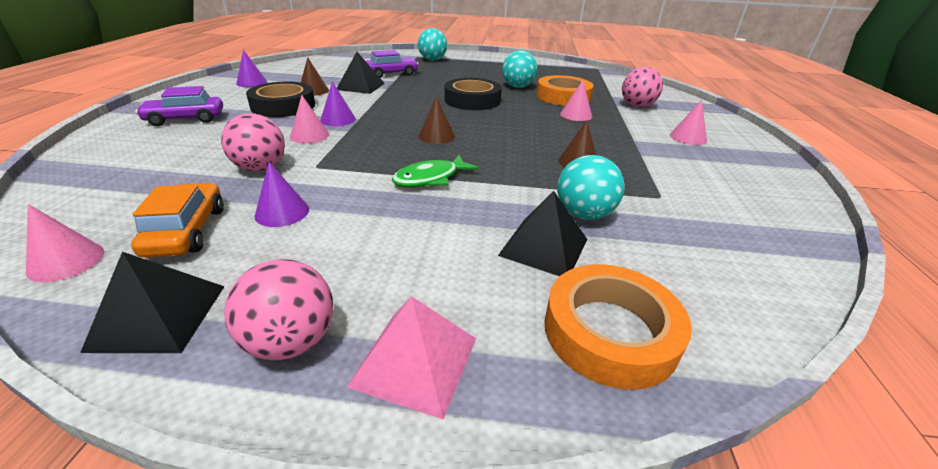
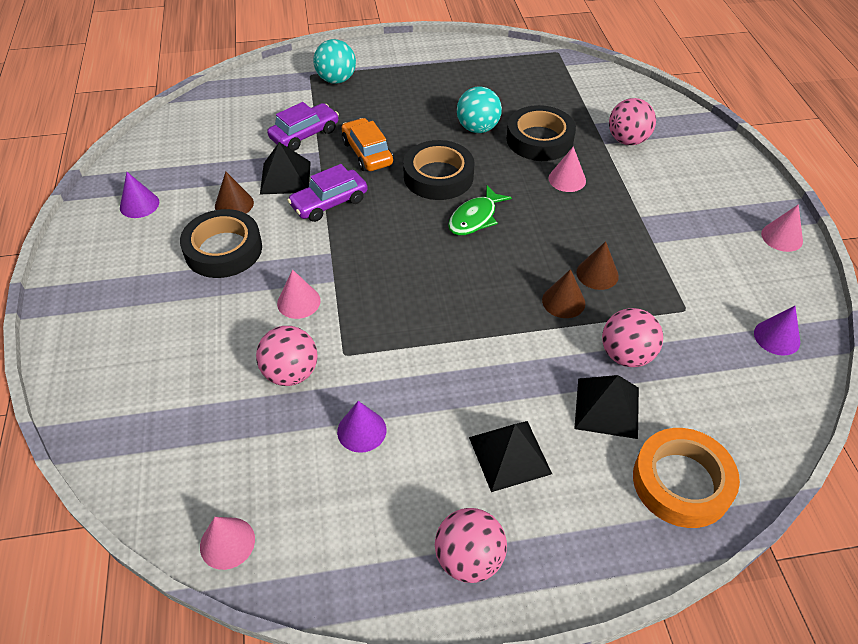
camera: 15 degrees left, 15 degrees up
black pyramid [80,252,225,353] -> black pyramid moved to [469,421,552,492]
orange car [131,183,224,258] -> orange car moved to [341,118,393,171]
purple car [135,86,223,126] -> purple car moved to [287,164,368,222]
purple cone [320,81,356,126] -> purple cone moved to [754,306,800,356]
pink pyramid [347,296,476,419] -> none
green fish [392,155,479,187] -> green fish moved to [448,185,512,235]
brown cone [419,96,455,144] -> brown cone moved to [542,269,585,318]
orange tape [537,75,594,106] -> black tape [506,105,576,161]
turquoise ball [557,155,625,220] -> pink ball [602,308,663,367]
pink cone [670,100,707,145] -> pink cone moved to [761,204,803,252]

